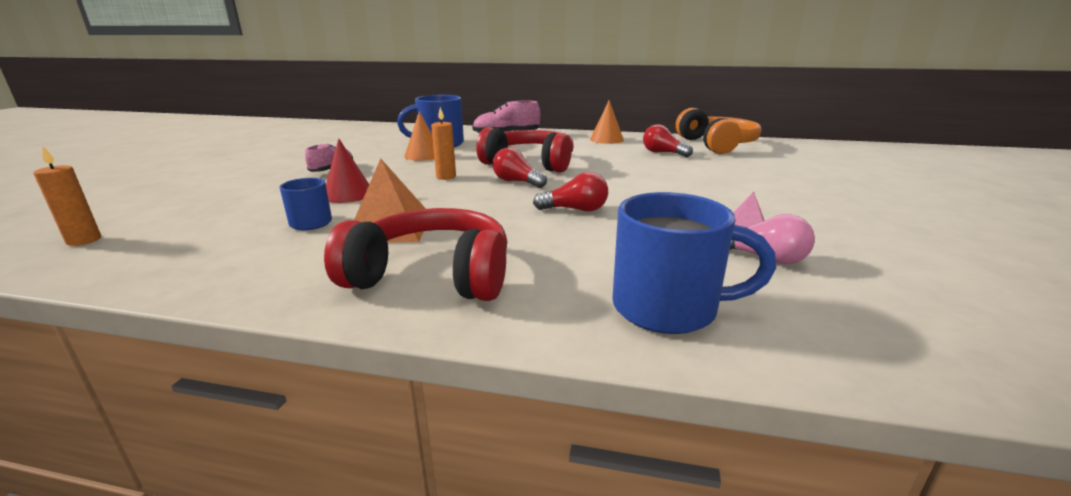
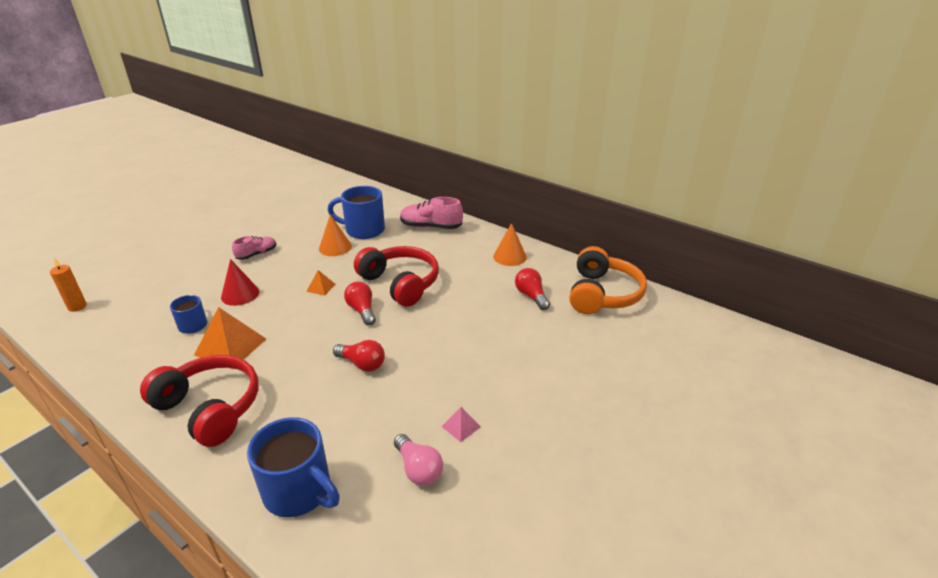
camera: 25 degrees right, 10 degrees up
orange candle [431,107,456,180] -> orange pyramid [306,270,335,296]

